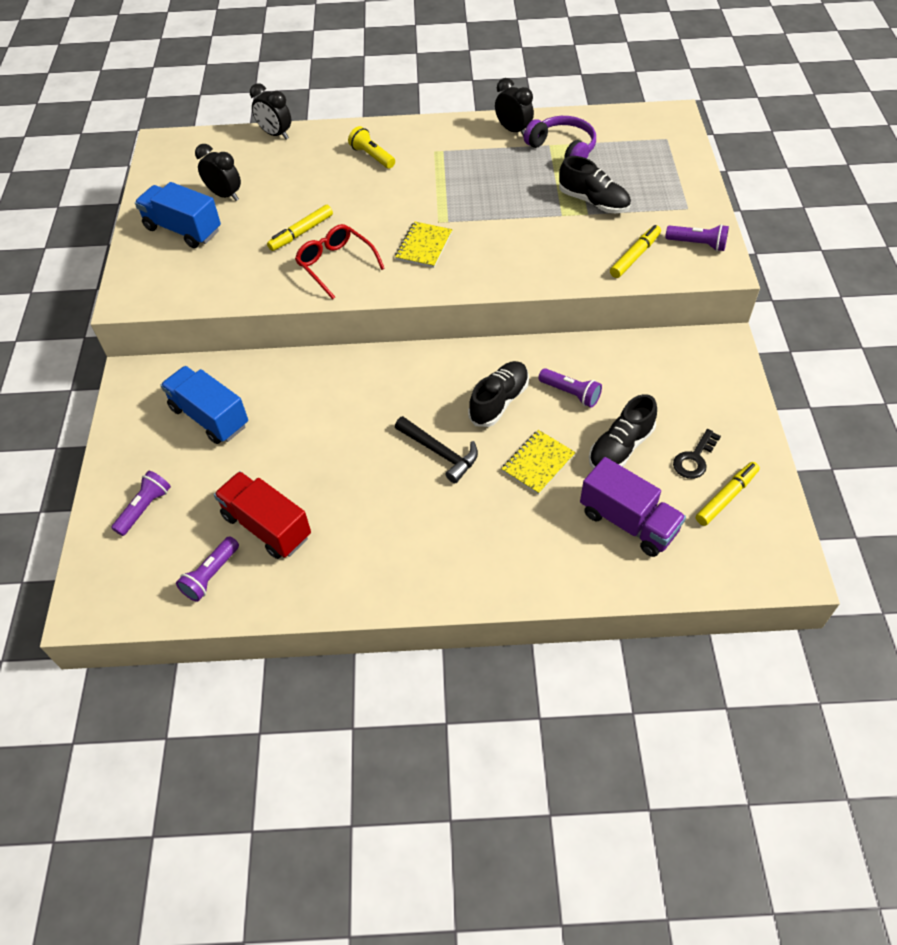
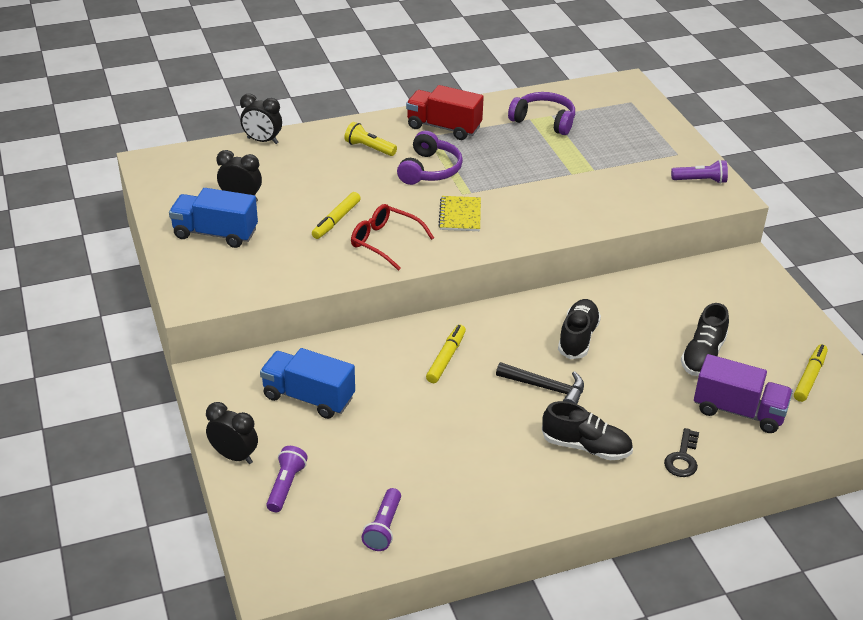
camera: 20 degrees left, 15 degrees down
red truck [214,471,311,559] -> red truck moved to [406,85,484,140]
black clock [495,78,534,137] -> black clock moved to [206,402,258,464]
yellow notebook [501,430,576,495] -> none
purple flashlight [538,368,602,408] -> none
black shoe [559,156,631,213] -> black shoe moved to [542,401,633,460]
yellow marker [610,225,661,278] -> yellow marker moved to [426,325,466,383]
black key [673,429,721,479] -> black key moved to [664,428,699,477]
none -> purple headphones [397,131,463,185]

